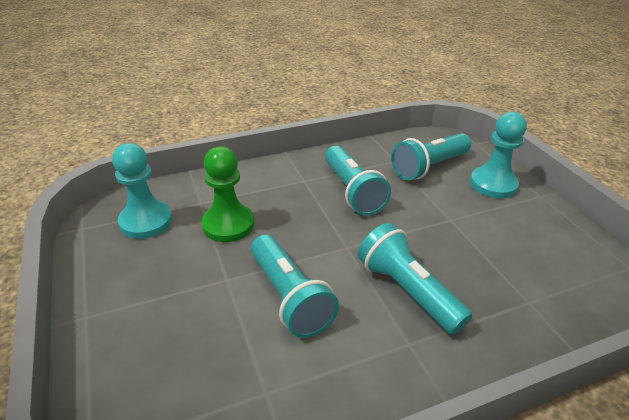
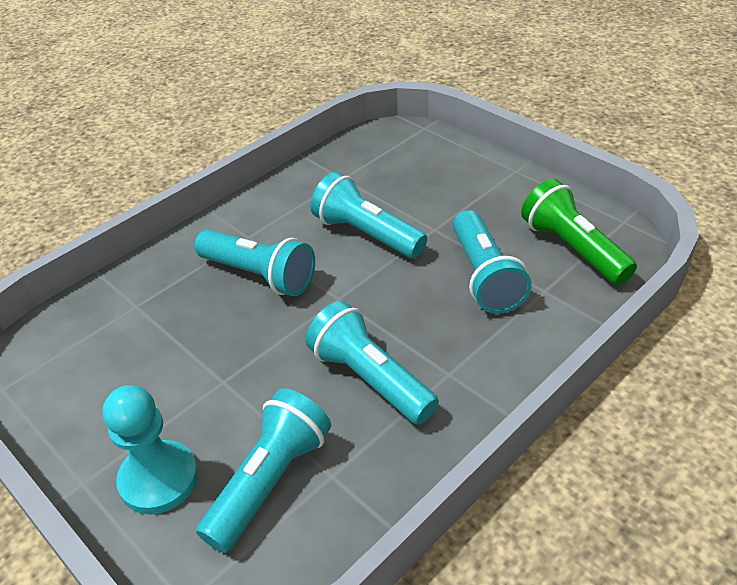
camera: 160 degrees right, 5 degrees up
turquoise pawn [112,143,173,239] -> green flashlight [521,179,637,285]
green pawn [201,146,254,242] -> turquoise flashlight [453,210,532,314]

